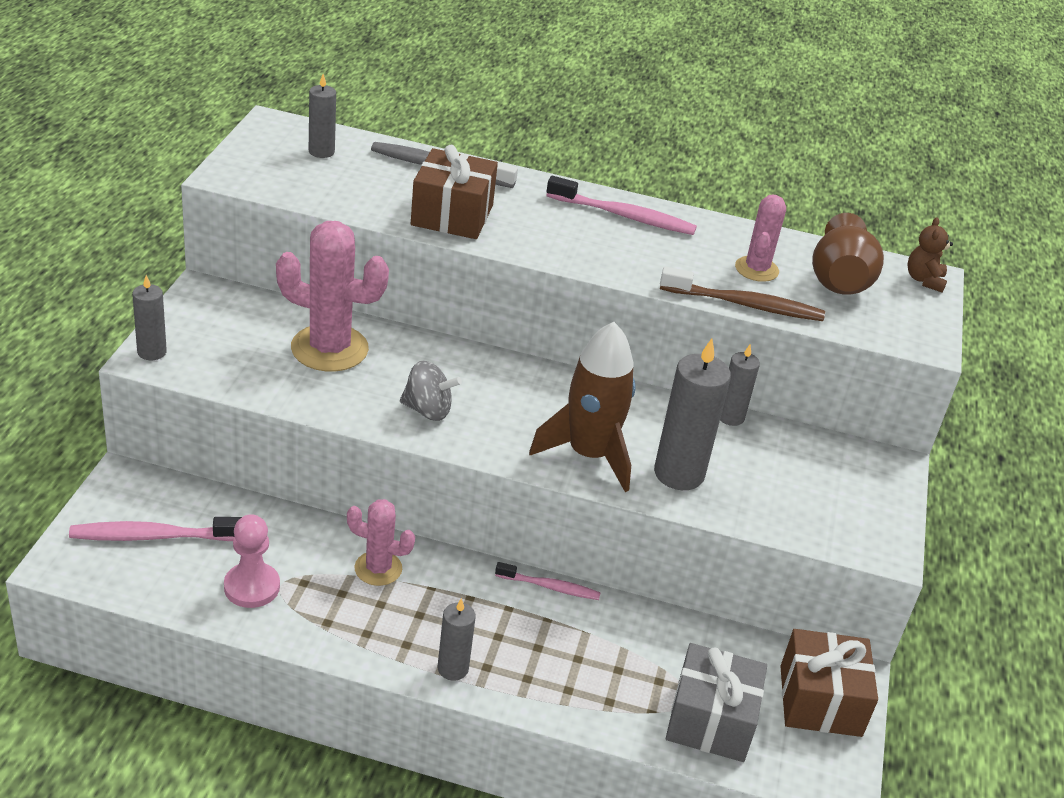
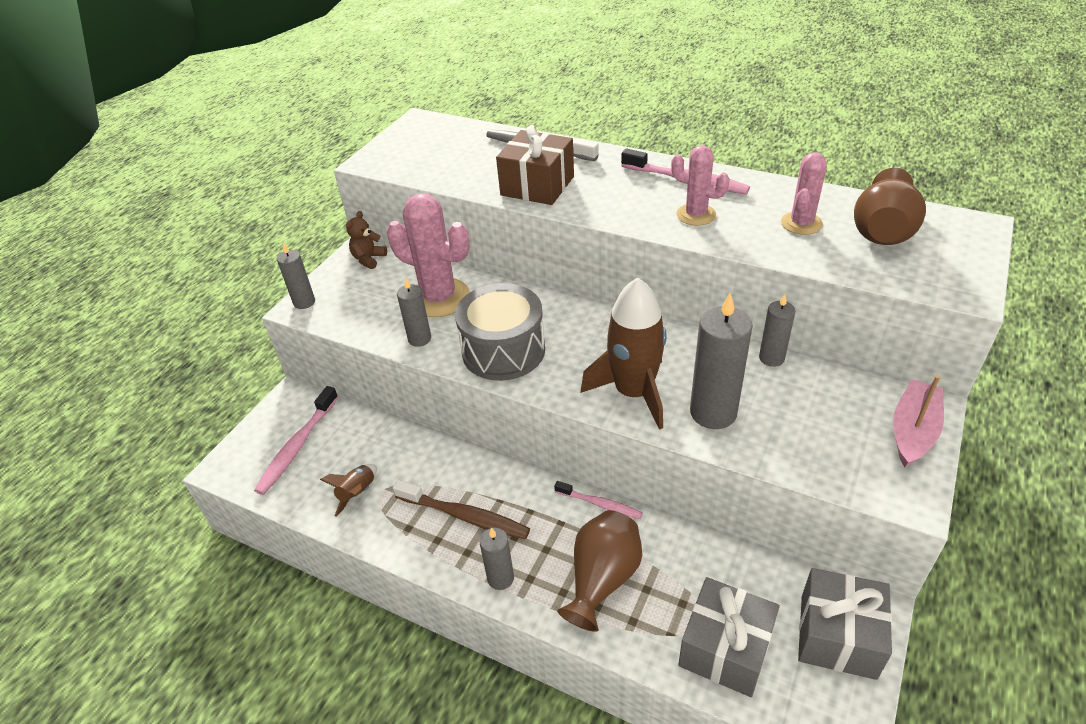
camera: 20 degrees right, 5 degrees up
pink toothbrush [69,517,242,541] -> pink toothbrush turned 75 degrees counterclockwise [254,386,338,495]
pink pawn [224,514,280,608] -> brown rocket [320,464,377,516]
grey candle [309,74,336,158] -> grey candle moved to [397,278,431,347]
pink cactus [347,499,415,586] -> pink cactus moved to [671,145,730,226]
grey spinning top [400,360,462,421] -> grey drum [455,283,545,381]
brown toothbrush [660,266,825,321] -> brown toothbrush moved to [393,480,530,539]
brown gift [780,629,878,737] -> grey gift [798,568,892,680]
brown teddy bear [907,217,953,292] -> brown teddy bear moved to [346,211,387,269]
none -> brown vase [557,510,642,632]
none -> pink boat [893,375,944,467]

